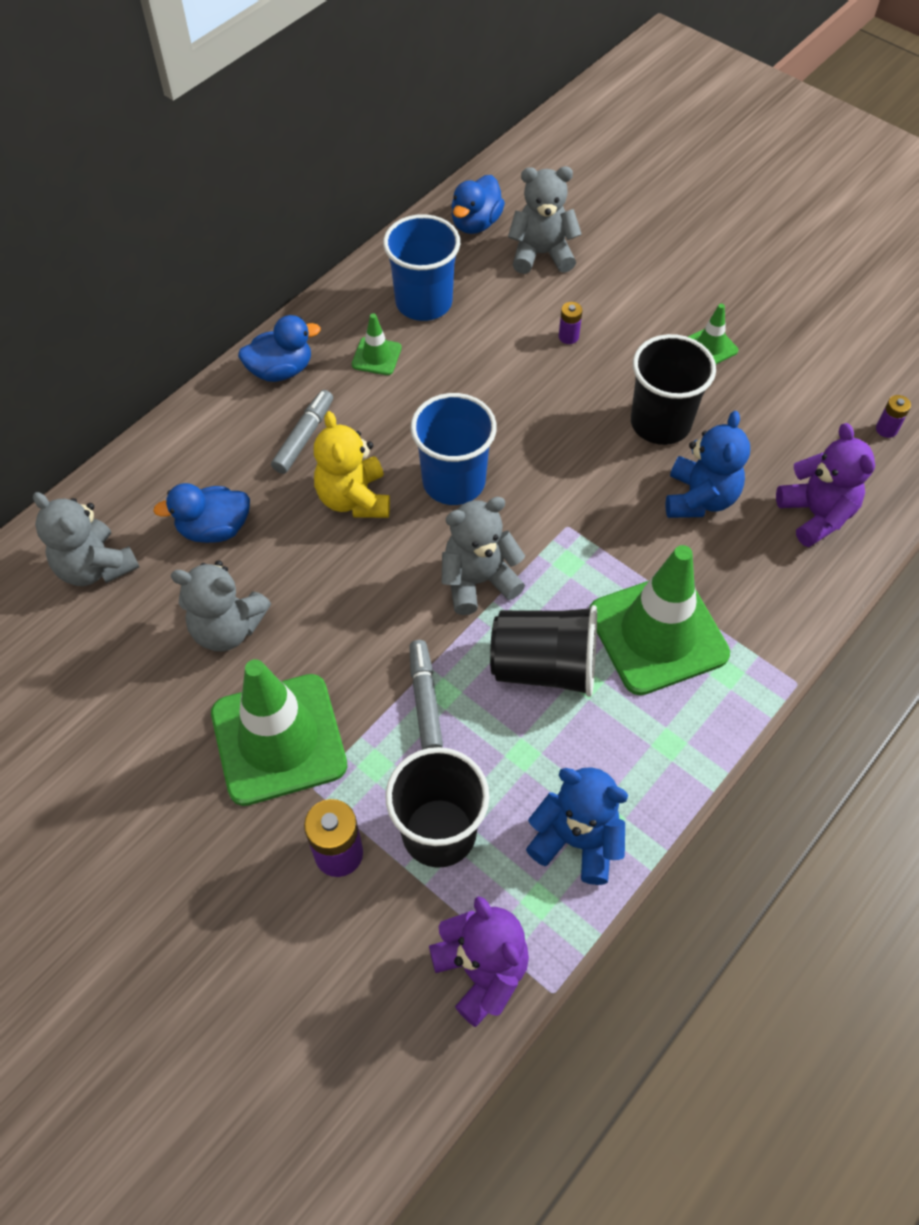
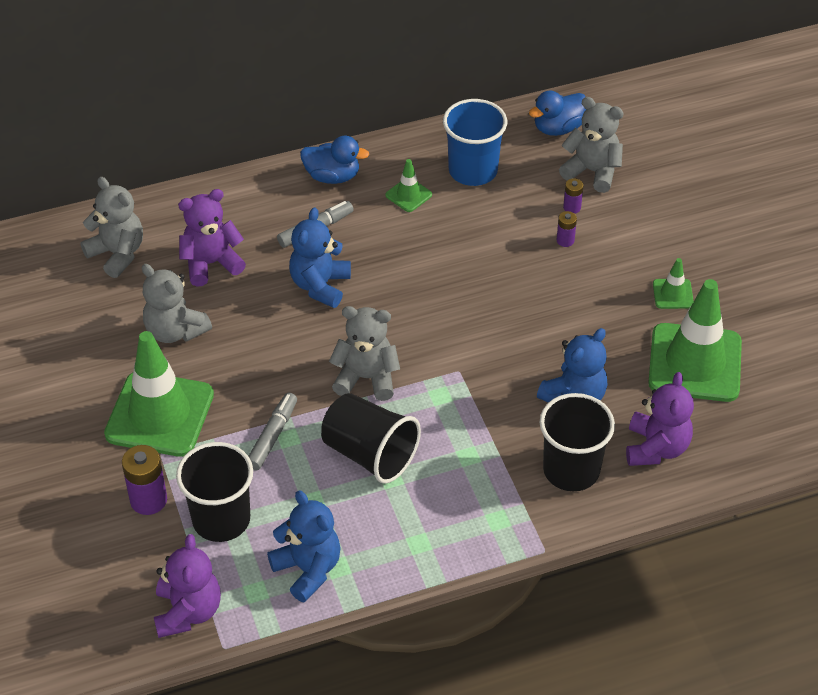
camera: 30 degrees right, 10 degrees down
grey teddy bear [33,492,139,586] -> grey teddy bear turned 150 degrees clockwise [80,177,143,278]
blue duck [153,483,250,543] -> purple teddy bear [178,189,246,287]
yellow teddy bear [314,411,390,518] -> blue teddy bear [289,207,351,308]
blue cup [411,393,497,505] -> none
green traffic cone [590,545,730,695] -> green traffic cone moved to [648,279,742,402]
black cup [631,334,716,445] -> black cup moved to [539,393,615,491]
purple battery [876,395,911,438] -> purple battery moved to [563,178,584,214]

